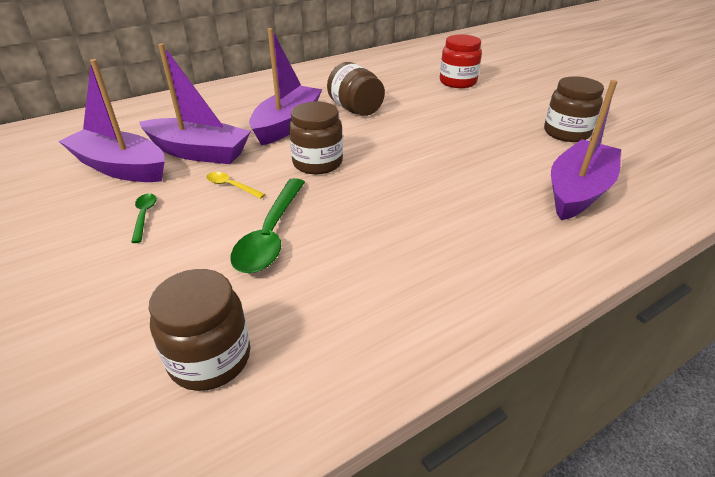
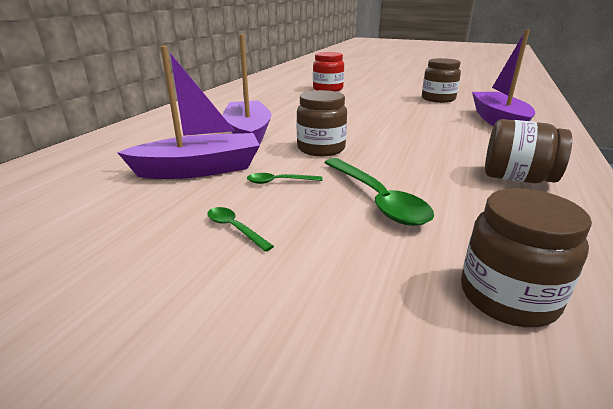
camera: 35 degrees left, 10 degrees down
purple boat [59,59,165,182] -> none
yellow spoon [207,172,265,199] -> green spoon [247,173,323,184]
brown jar [327,62,385,116] -> brown jar moved to [485,119,572,183]

